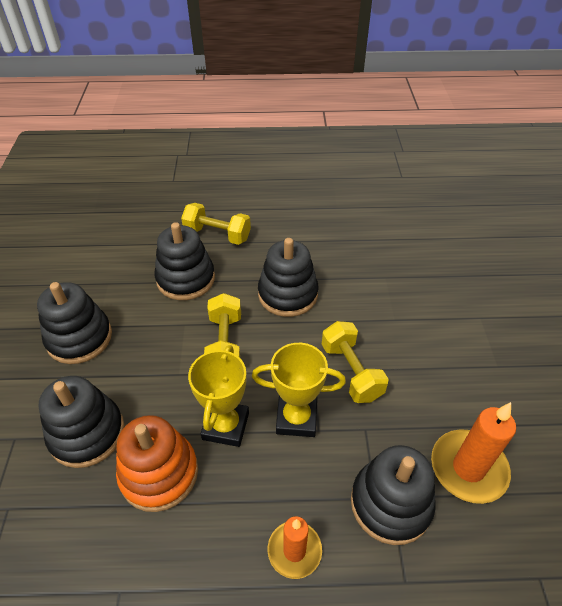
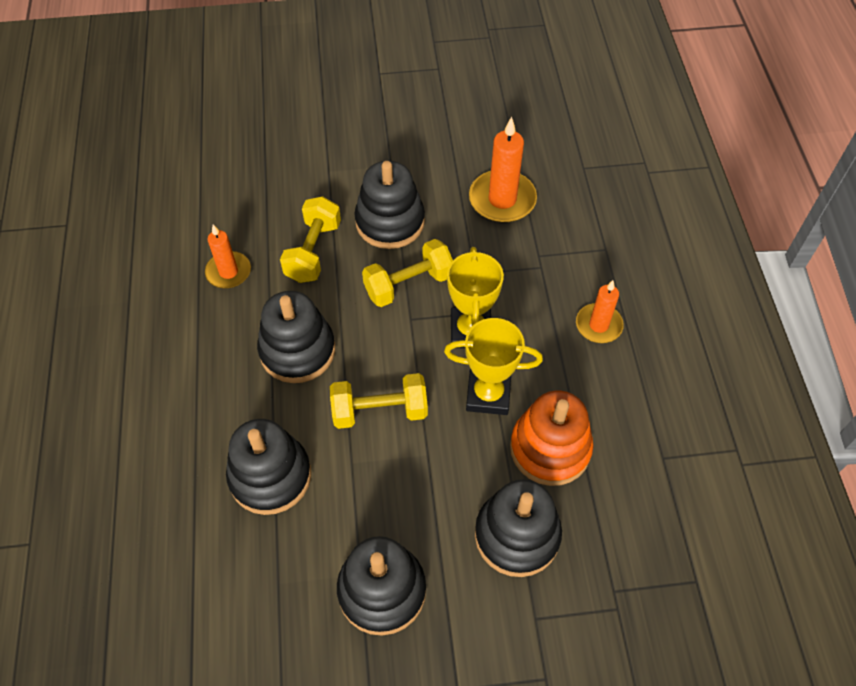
camera: 95 degrees left, 10 degrees up
yellow dumbbell [181,203,251,245] -> yellow dumbbell moved to [280,196,341,283]
black stacking toy [351,445,436,545] -> black stacking toy moved to [355,161,425,249]
none -> orange candle [205,225,251,288]

